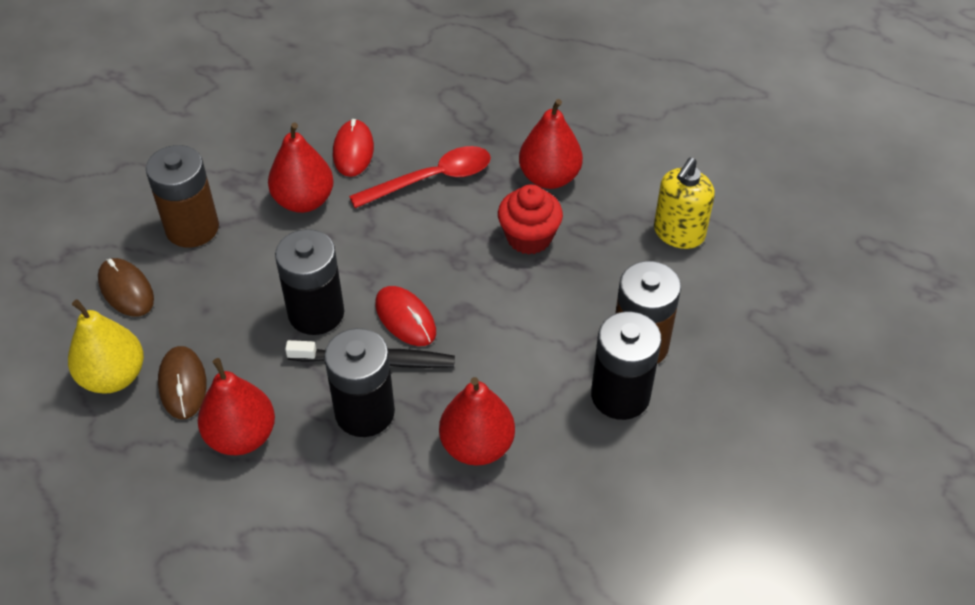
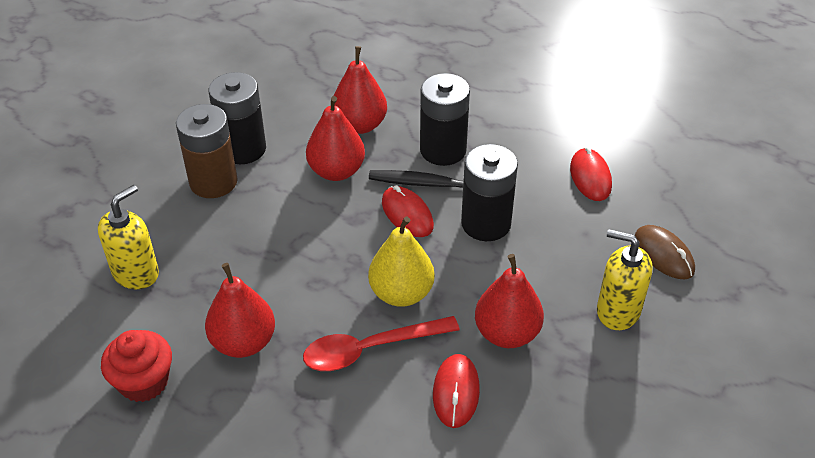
camera: 175 degrees left, 5 degrees down
yellow pear [68,299,144,394] -> yellow pear moved to [368,217,435,307]
brown battery [146,145,219,248] -> yellow soap dispenser [597,229,652,330]
brown mouse [158,346,207,419] -> red mouse [570,147,612,201]
red pear [198,358,275,455] -> red pear moved to [306,96,365,181]
red cupcake [498,184,563,255] -> red cupcake moved to [101,330,172,402]

